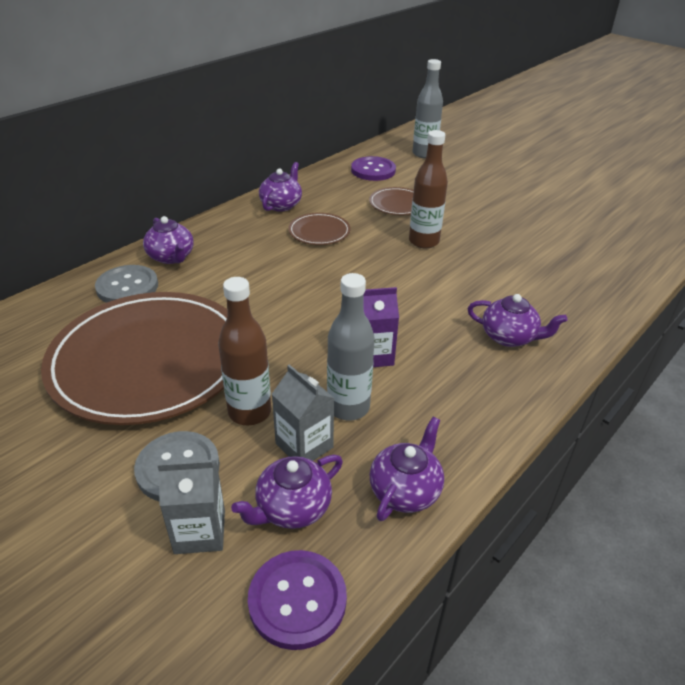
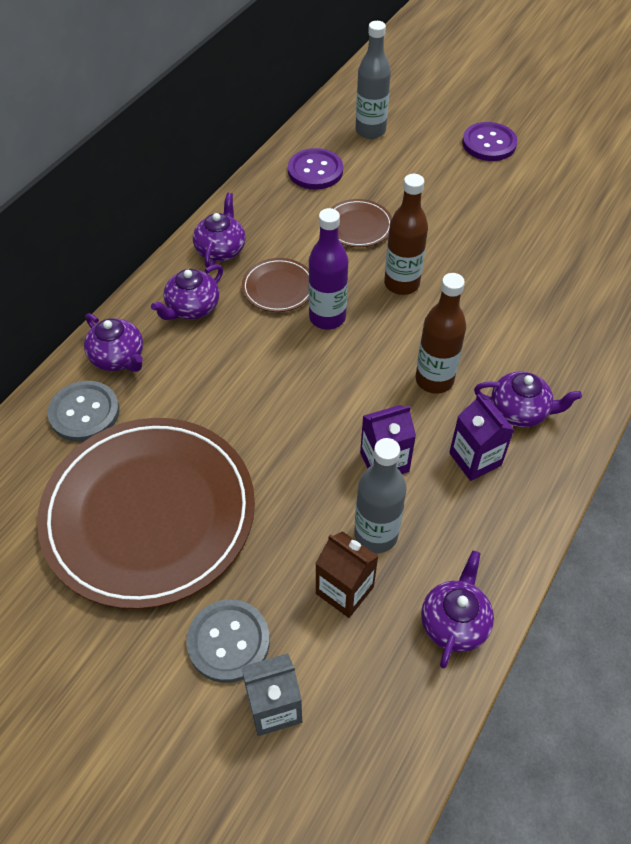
camera: 10 degrees left, 15 degrees up
brown bottle [218,277,271,425] -> brown bottle moved to [416,273,466,394]
purple teapot [231,455,343,529] -> purple teapot moved to [151,264,223,320]
purple button [248,550,347,650] -> purple button moved to [462,122,517,161]
grey carton [272,364,334,461] -> brown carton [316,531,378,618]
none -> purple bottle [308,208,348,330]
none -> purple carton [449,394,514,481]

